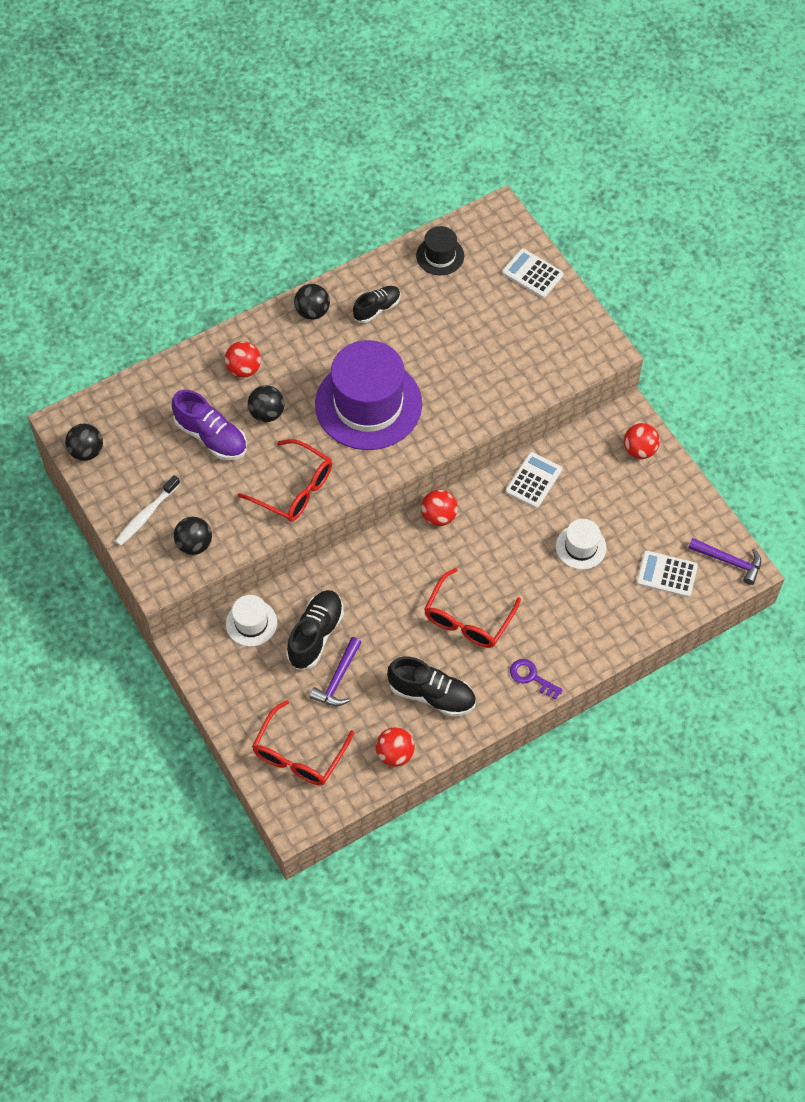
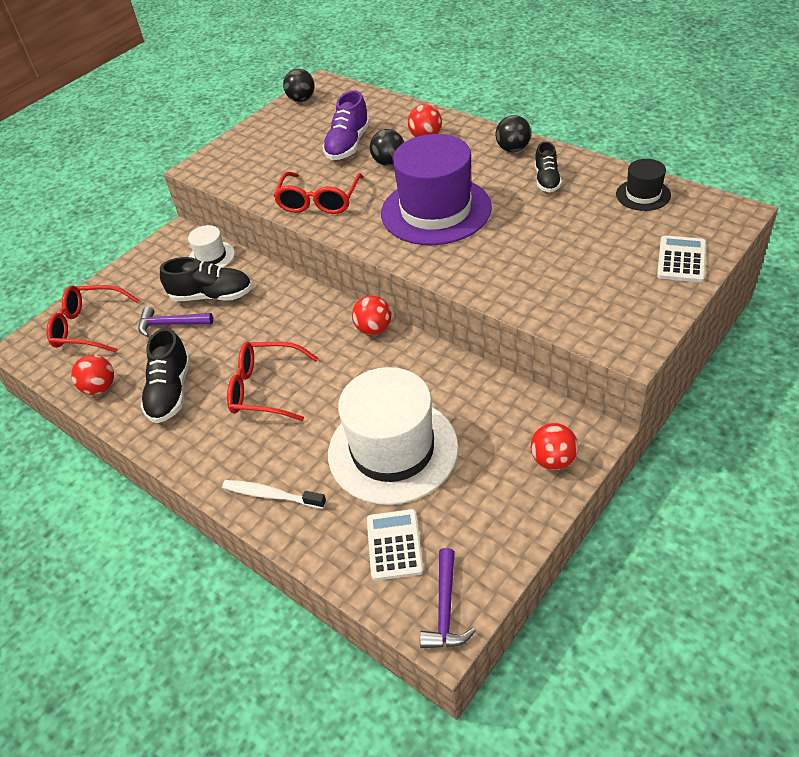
camera: 75 degrees right, 15 degrees down
white toothbrush [115,475,180,546] -> white toothbrush moved to [222,480,326,509]
black ball [174,517,212,555] -> none
black shoe [353,286,401,323] -> black shoe turned 60 degrees clockwise [535,142,562,192]
white calculator [505,452,562,508] -> none
purple key [510,659,563,700] -> none
white hat [556,519,607,570] -> white hat [328,367,458,505], size x2.13

